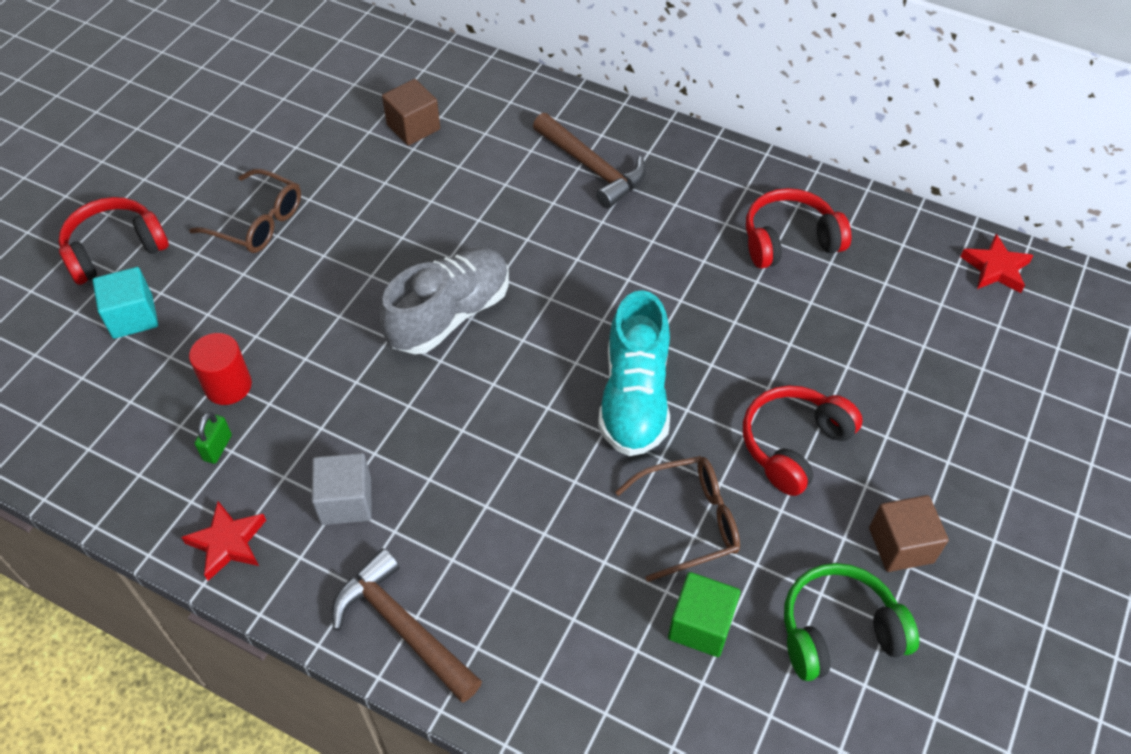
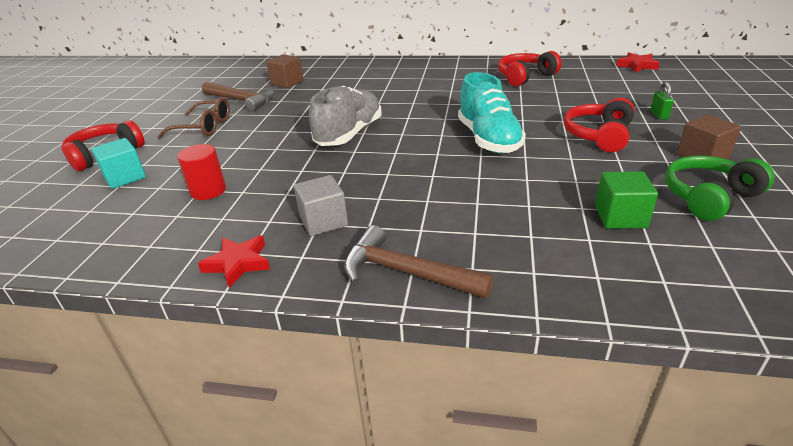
camera: 15 degrees left, 20 degrees down
green padlock [194,412,232,464] -> green padlock moved to [650,82,674,120]
brown hammer [533,113,646,209] -> brown hammer moved to [202,82,275,112]
brown glasses [615,456,740,582] -> none

